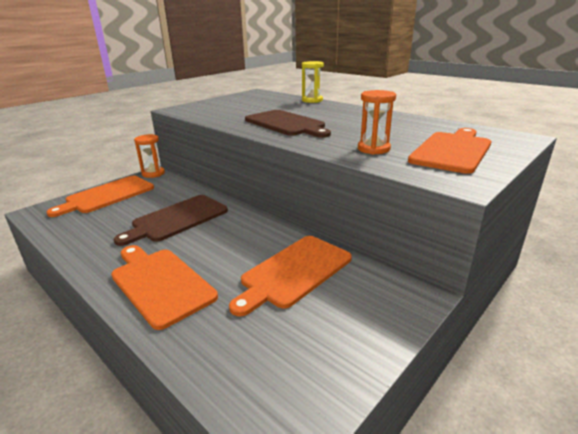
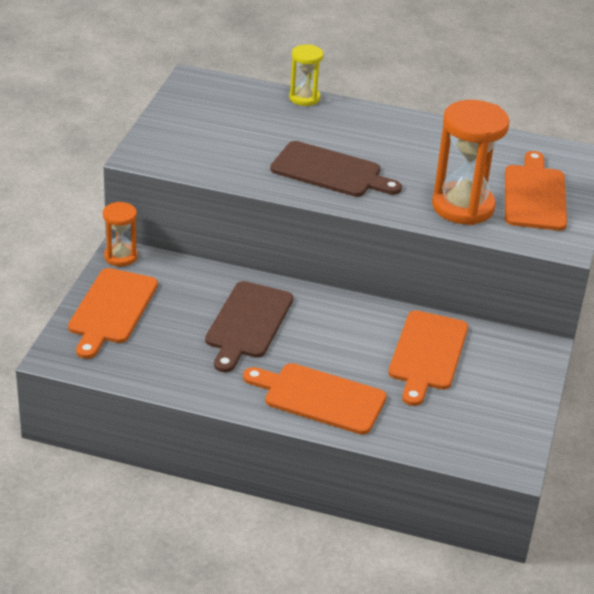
camera: 30 degrees left, 10 degrees up
orange hourglass [358,90,396,155] -> orange hourglass [432,100,510,225], size x1.83

